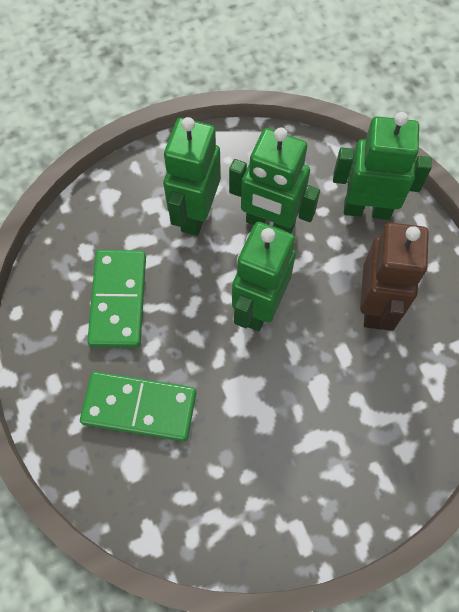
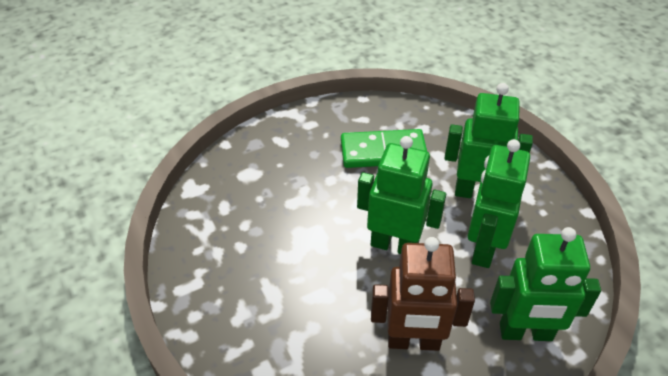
camera: 85 degrees right, 20 degrees down
green domino [80,372,196,442] -> none
green robot [333,112,432,220] -> green robot turned 90 degrees clockwise [490,227,601,341]

